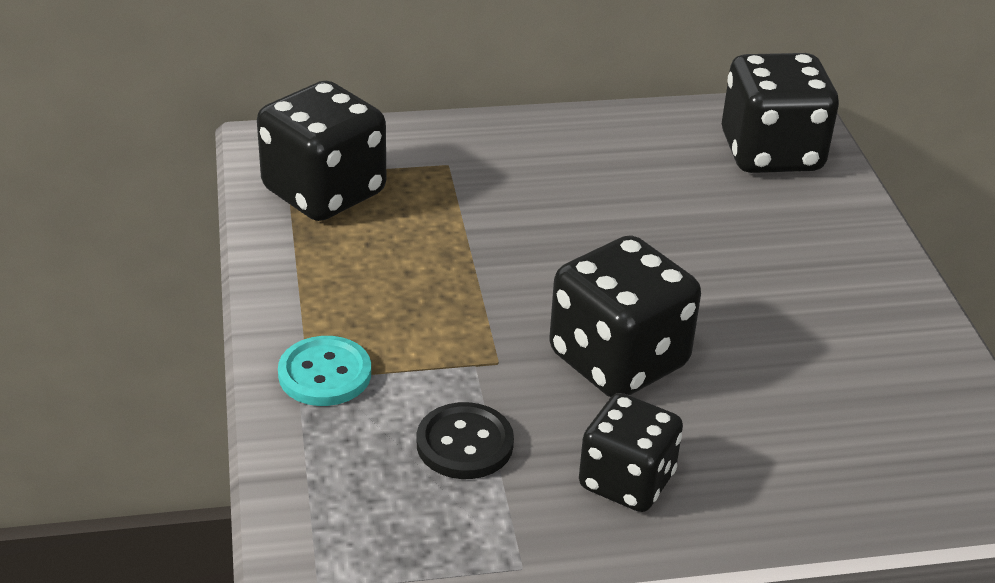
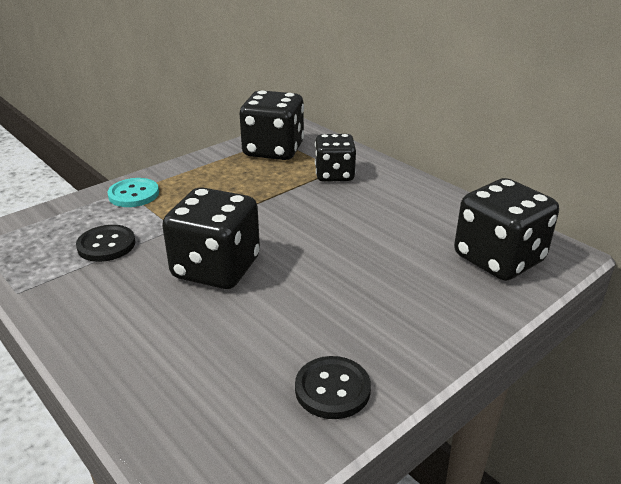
camera: 60 degrees right, 5 degrees down
black dice [579,393,683,512] -> black dice moved to [315,134,356,182]
none -> black button [295,356,371,419]

